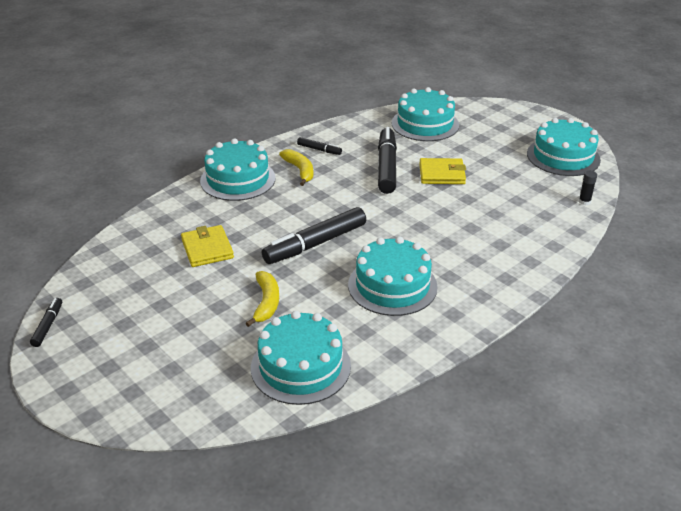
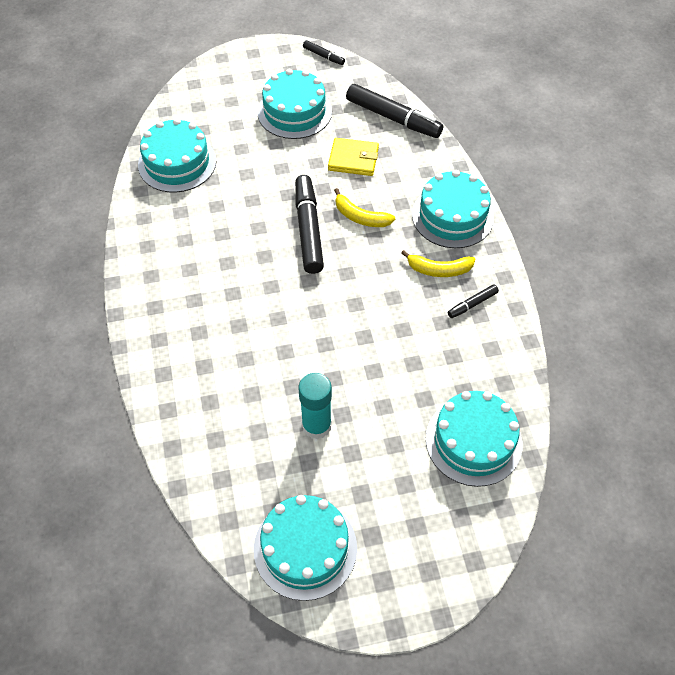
camera: 120 degrees right, 20 degrees up
yellow banana [246,271,279,327] -> yellow banana moved to [334,188,395,227]
turquoise cake [348,237,438,316] -> turquoise cake moved to [258,69,332,139]
black marker [378,127,397,194] -> black marker moved to [346,84,443,138]
yellow wallet [419,158,466,184] -> none
black glue stick [579,171,597,205] -> none
none -> turquoise glue stick [298,373,332,439]

